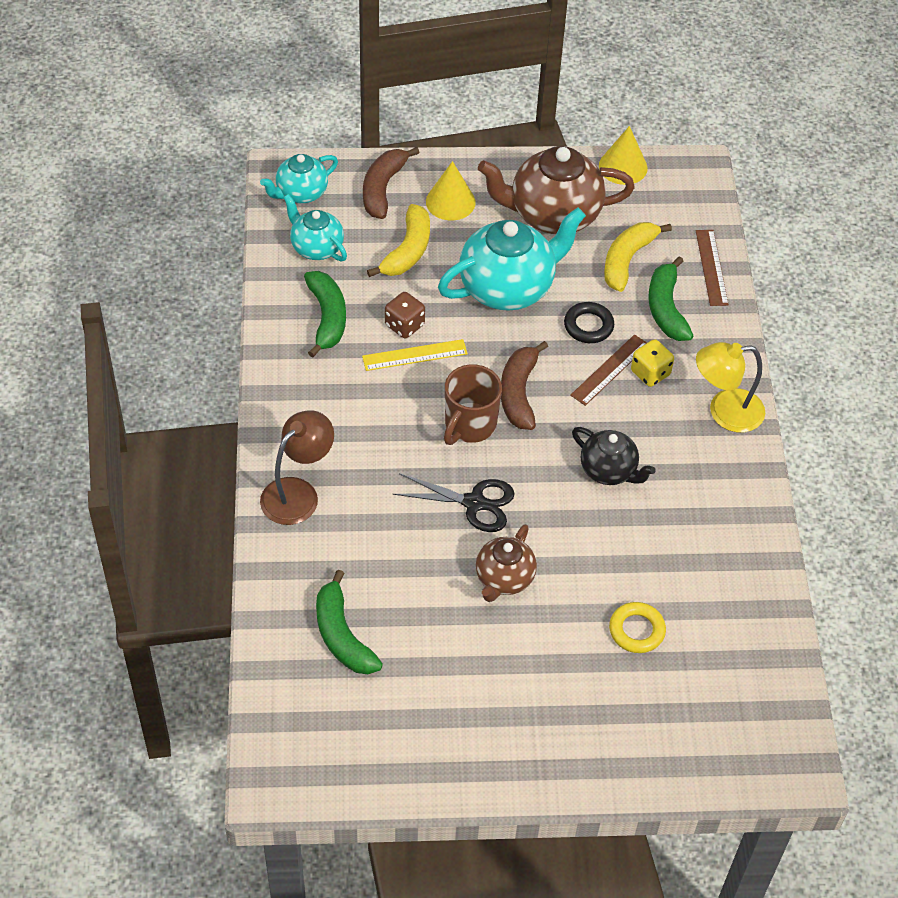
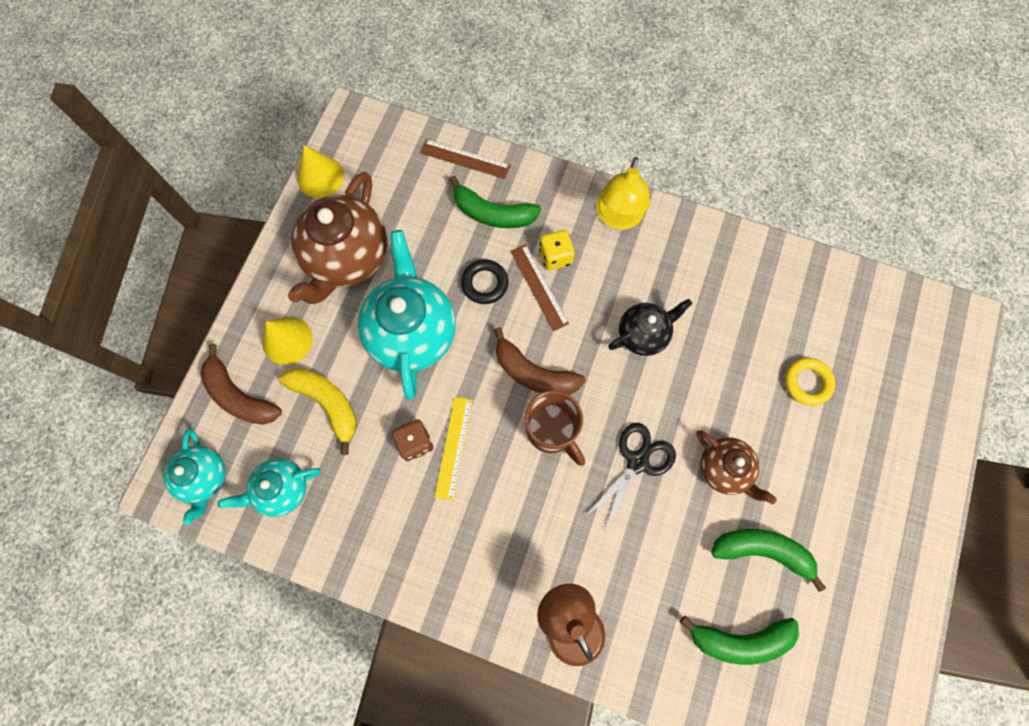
camera: 65 degrees left, 20 degrees up
green banana [304,271,346,357] -> green banana moved to [711,529,826,592]
yellow banana [604,222,672,292] -> none

